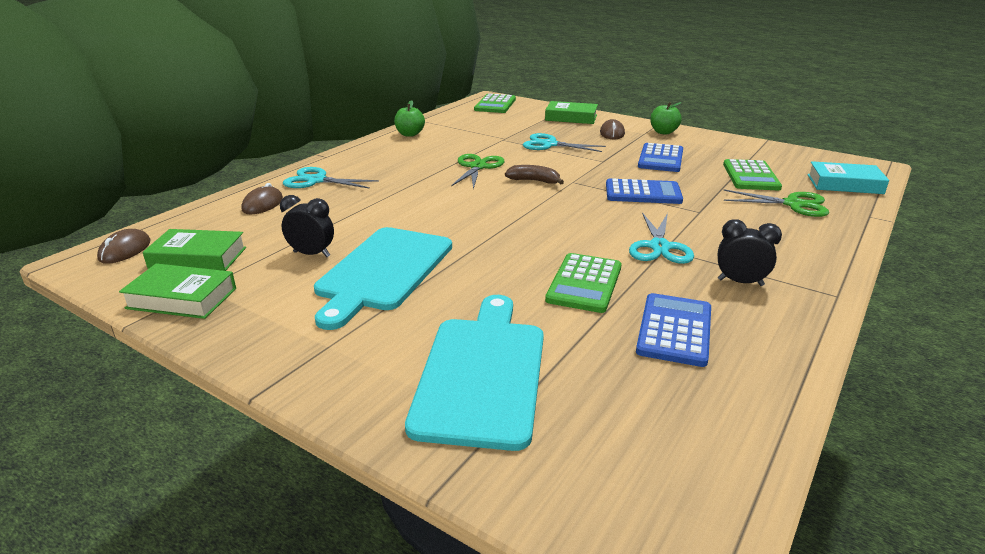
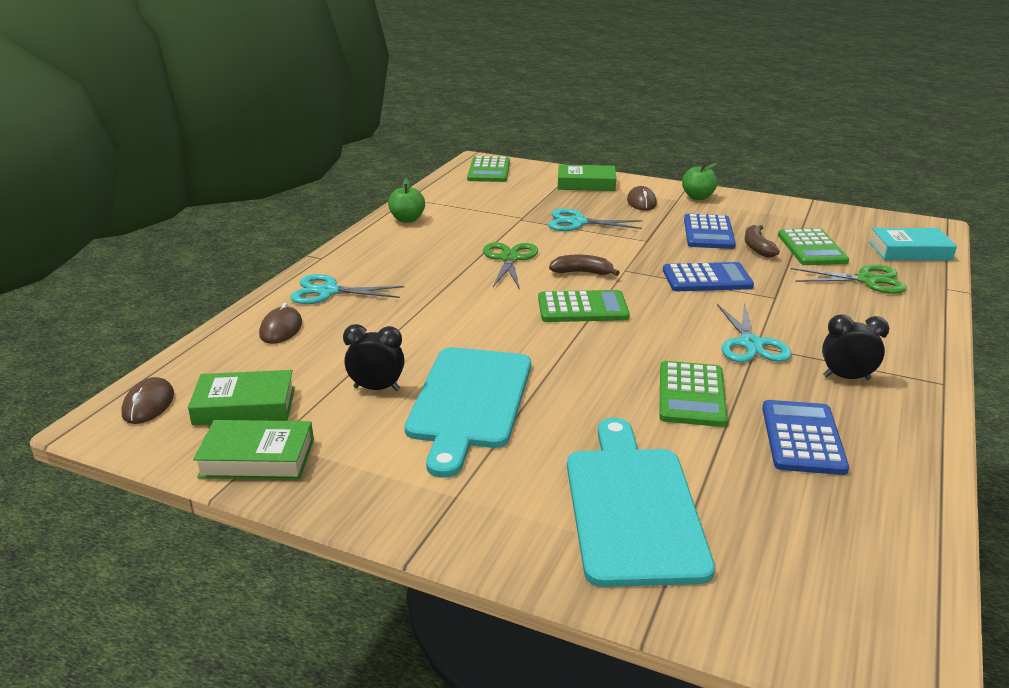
camera: 10 degrees left, 0 degrees up
none -> green calculator [538,290,630,322]
none -> brown banana [745,225,780,257]

